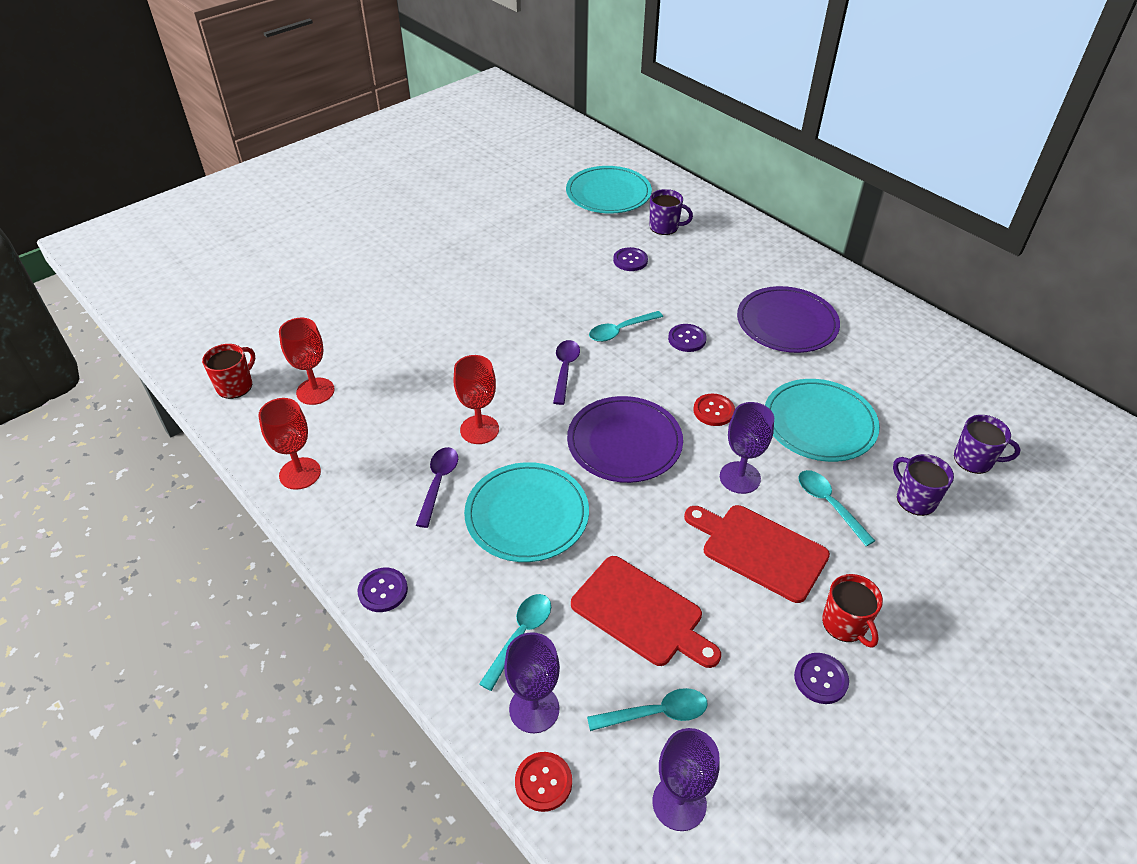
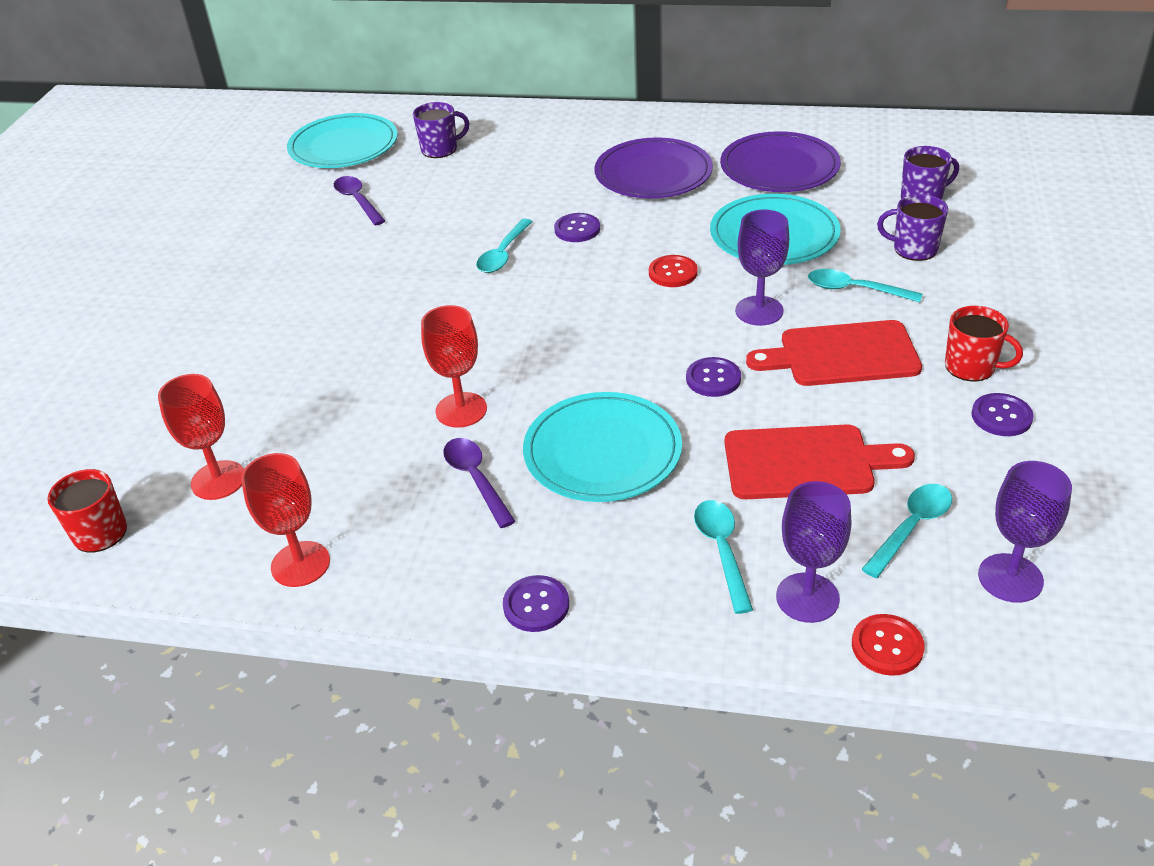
camera: 35 degrees left, 5 degrees down
purple spoon [553,340,580,405] -> purple spoon moved to [334,176,385,225]
purple plate [567,396,683,483] -> purple plate moved to [720,131,841,192]
purple button [613,247,648,271] -> purple button moved to [686,357,741,397]

